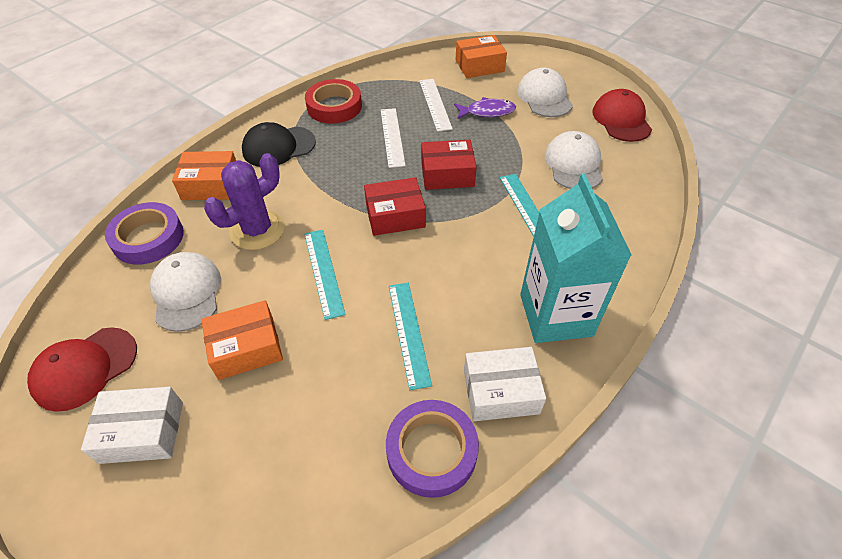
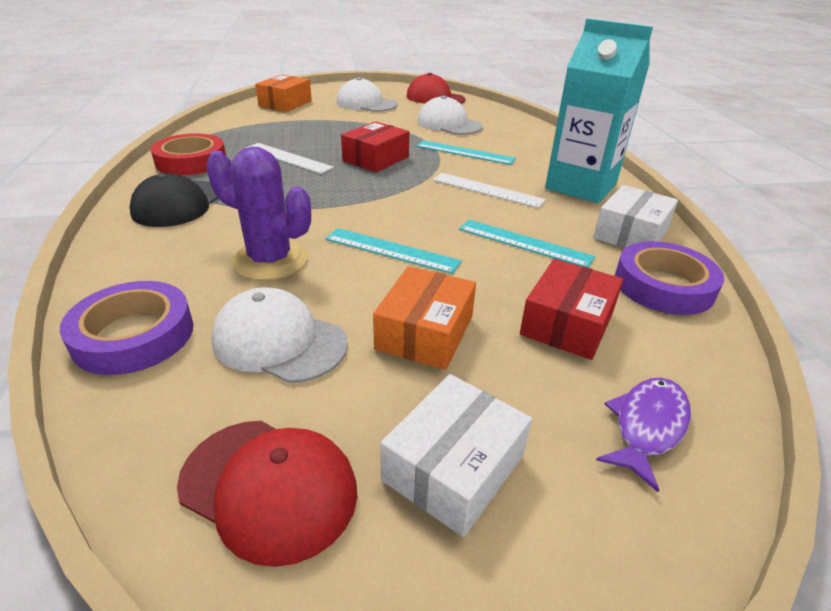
camera: 50 degrees left, 15 degrees down
red cap [27,327,137,412] -> red cap turned 60 degrees counterclockwise [177,421,358,567]
orange box [172,151,236,200] -> none
purple cactus [204,153,285,250] -> purple cactus turned 60 degrees counterclockwise [206,147,311,281]
red box [364,177,426,236] -> red box moved to [520,259,623,360]
white ruler [419,79,453,132] -> white ruler moved to [433,173,546,208]
purple fish [454,97,516,119] -> purple fish moved to [596,378,691,492]

